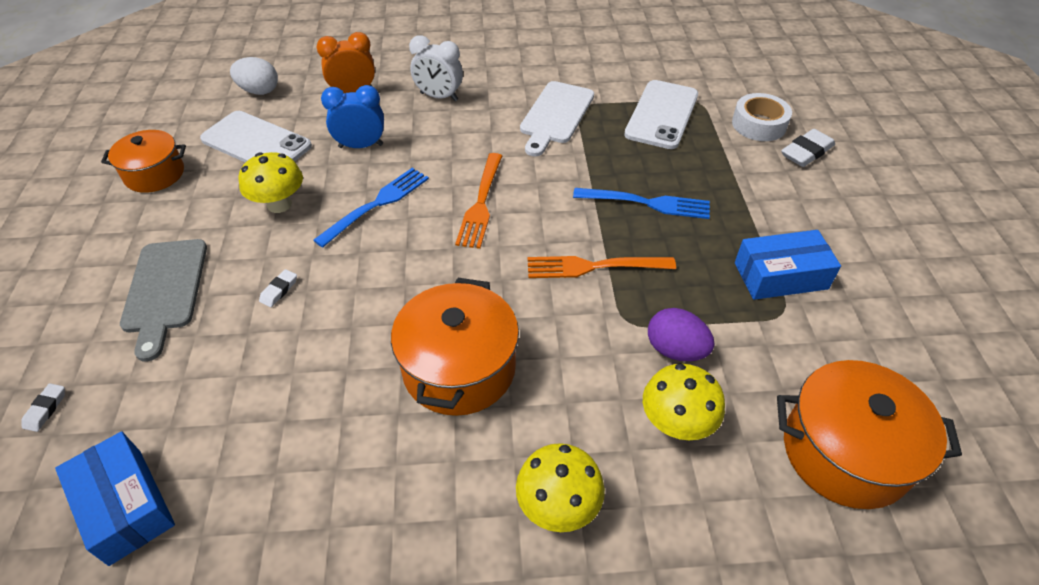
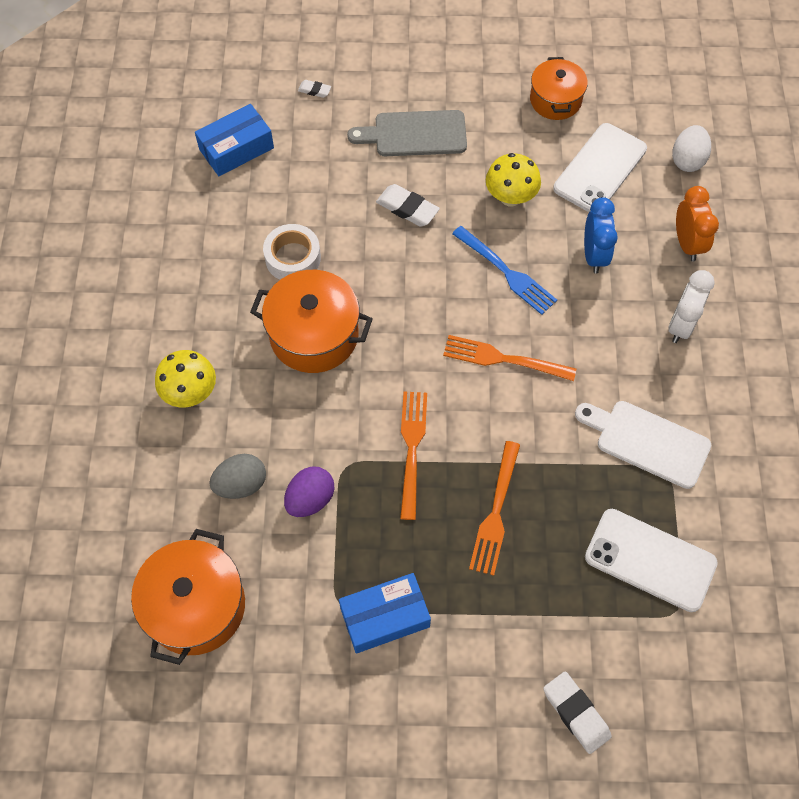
camera: 95 degrees right, 15 degrees up
white eraser [259,269,297,307] -> white eraser [376,184,440,227], size x1.82
blue fork [573,188,710,219] -> orange fork [469,441,520,576]
yellow mushroom [643,364,725,440] -> grey egg [209,454,266,499]
white tape [732,93,792,141] -> white tape moved to [263,224,321,280]
blue box [735,230,841,300] -> blue box turned 75 degrees clockwise [339,573,431,654]

